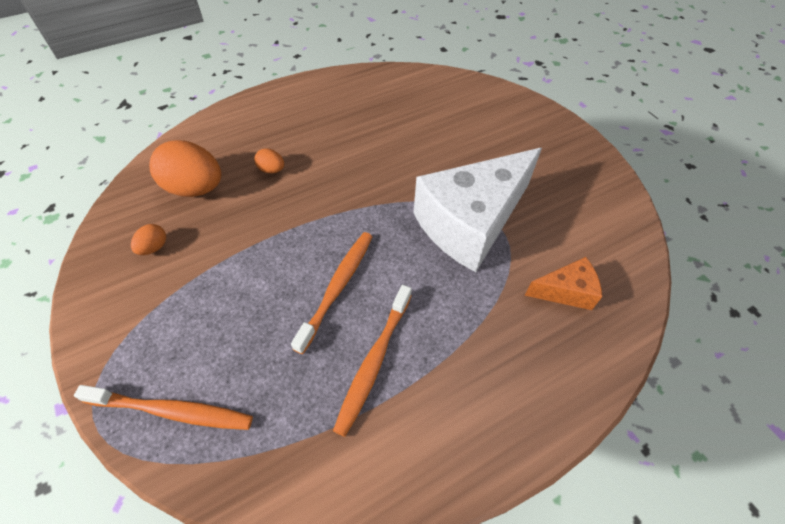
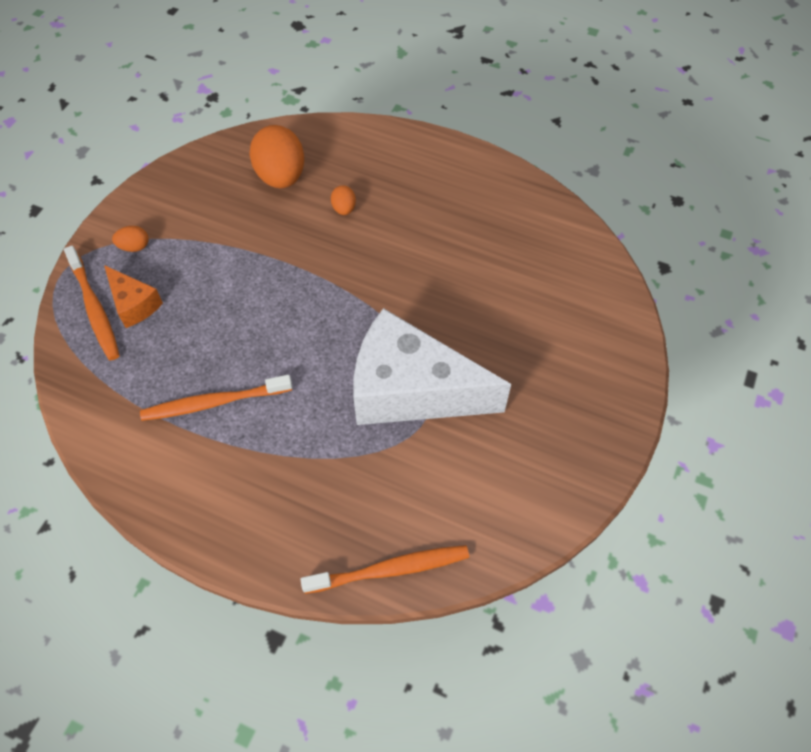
camera: 55 degrees right, 5 degrees up
orange egg [131,224,166,255] -> orange egg moved to [112,226,148,252]
orange toothbrush [291,232,373,354] -> orange toothbrush moved to [300,545,469,594]
orange cheese [525,257,602,310] -> orange cheese moved to [104,265,163,328]

